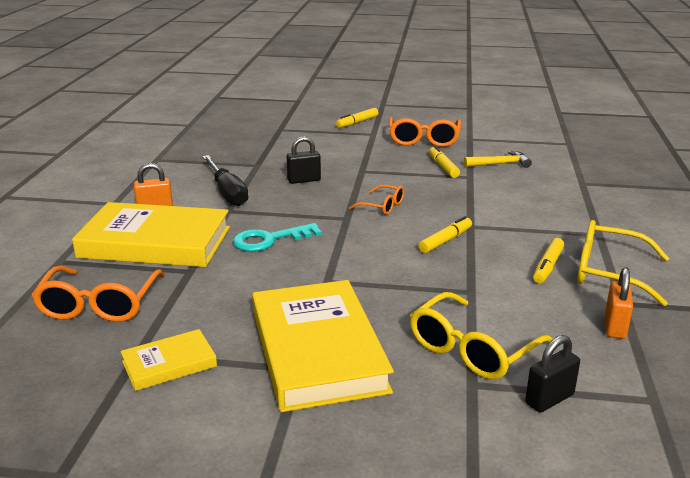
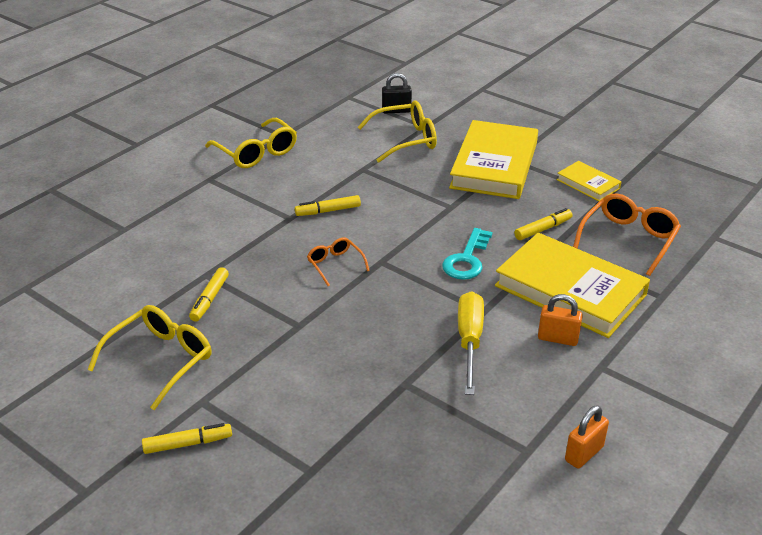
camera: 150 degrees left, 10 degrees up
yellow book [120,329,217,391] -> yellow book turned 45 degrees clockwise [557,161,621,201]
black screwdriver [202,155,248,206] -> yellow screwdriver [458,291,484,395]
turquoise key [233,223,322,252] -> turquoise key turned 105 degrees clockwise [442,228,493,280]
black padlock [287,136,321,184] -> none
orange glasses [389,117,461,147] -> yellow glasses [87,305,212,410]
yellow hammer [464,151,532,168] -> none
yellow marker [533,238,564,283] -> yellow marker moved to [514,208,572,240]
orange padlock [605,267,633,339] -> orange padlock moved to [565,405,609,469]

